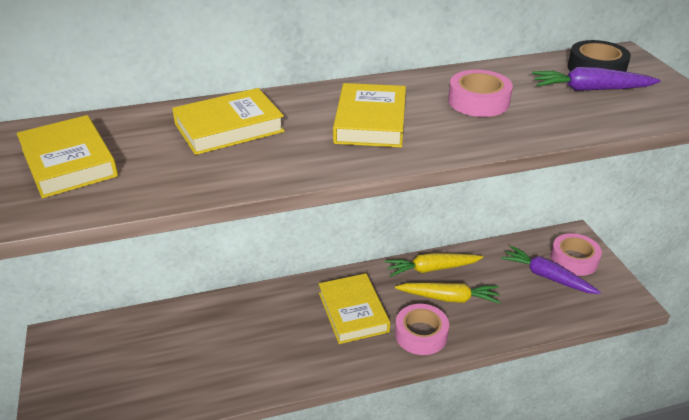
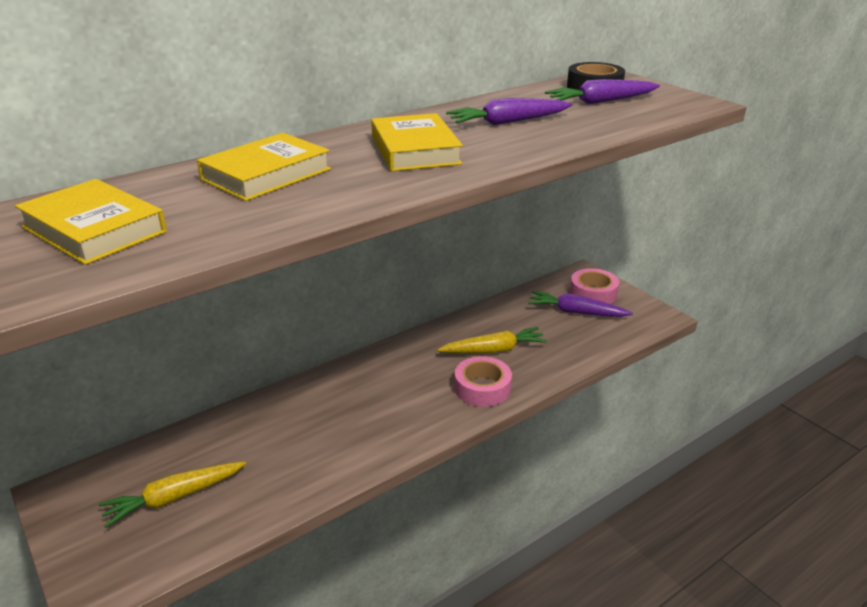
camera: 20 degrees left, 5 degrees down
yellow book [319,273,390,344] -> none
yellow carrot [385,253,483,277] -> yellow carrot moved to [99,461,246,528]
pink tape [448,70,513,117] -> purple carrot [446,98,572,126]

